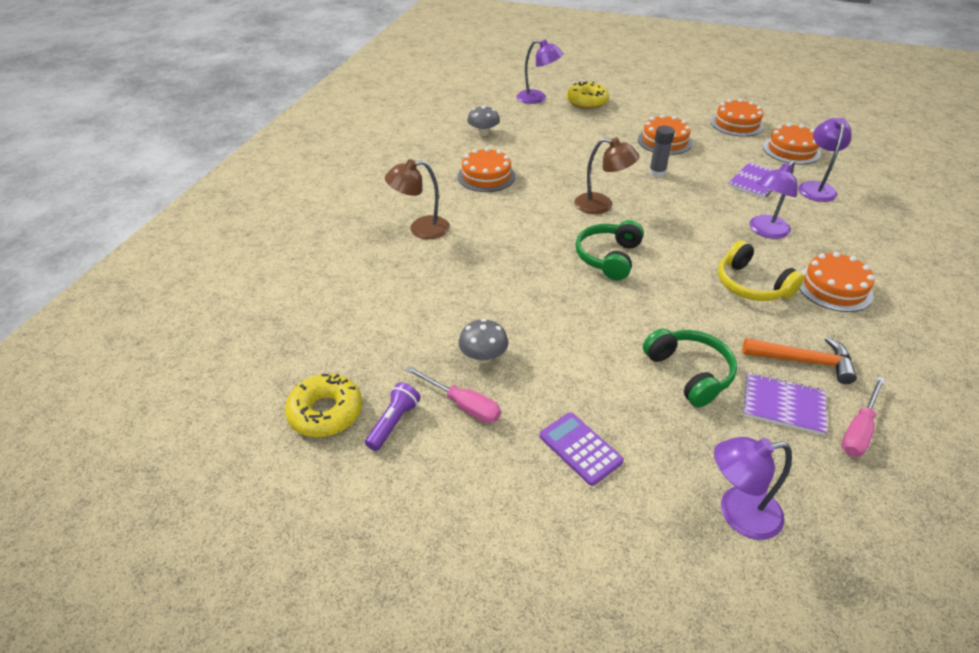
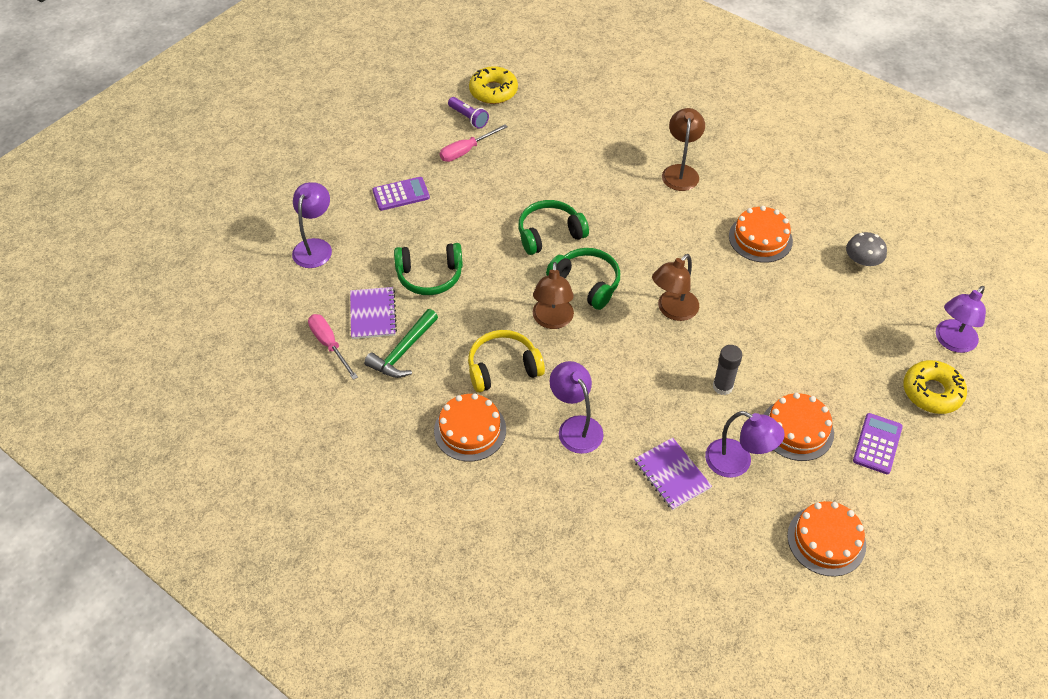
camera: 110 degrees right, 10 degrees up
grey mushroom [459,319,508,363] -> none
orange hammer [742,337,857,384] -> green hammer [364,309,438,378]
purple notebook [743,373,827,435] -> purple notebook turned 45 degrees counterclockwise [350,287,397,339]
orange cake [763,123,821,164] -> none
purple lamp [798,118,851,202] -> purple lamp moved to [705,411,785,478]
none -> green headphones [518,200,589,255]
none -> brown lamp [533,262,574,329]
none -> purple calculator [853,413,903,474]

